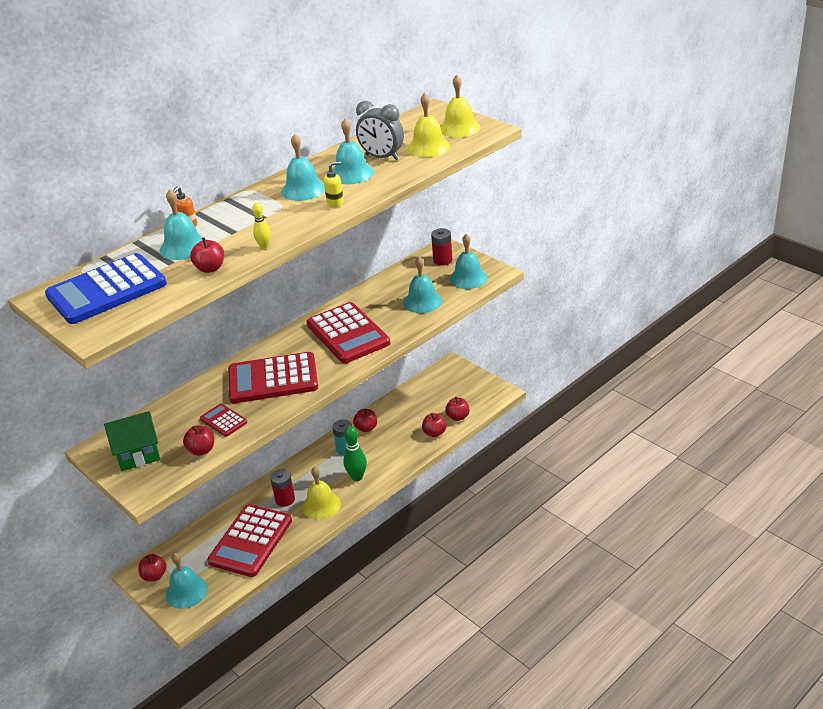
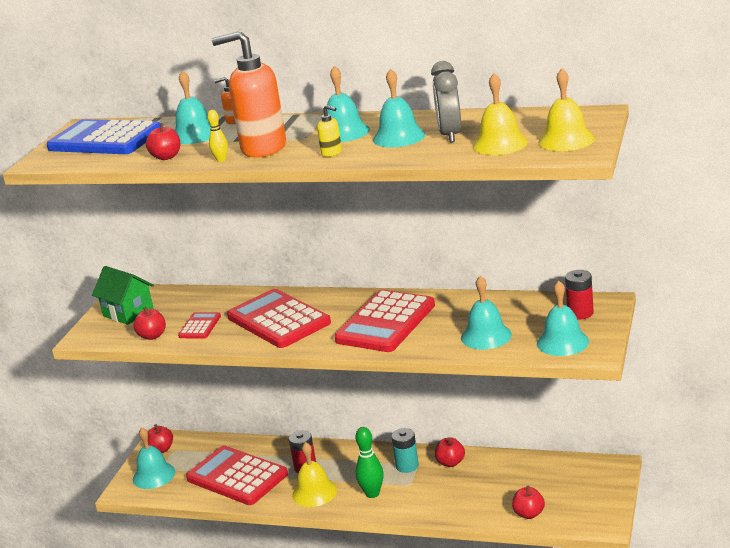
camera: 60 degrees right, 10 degrees down
red calculator [207,504,292,577] -> red calculator turned 45 degrees clockwise [186,445,288,505]
red apple [422,413,446,437] -> none
none -> orange soap dispenser [212,30,286,158]

